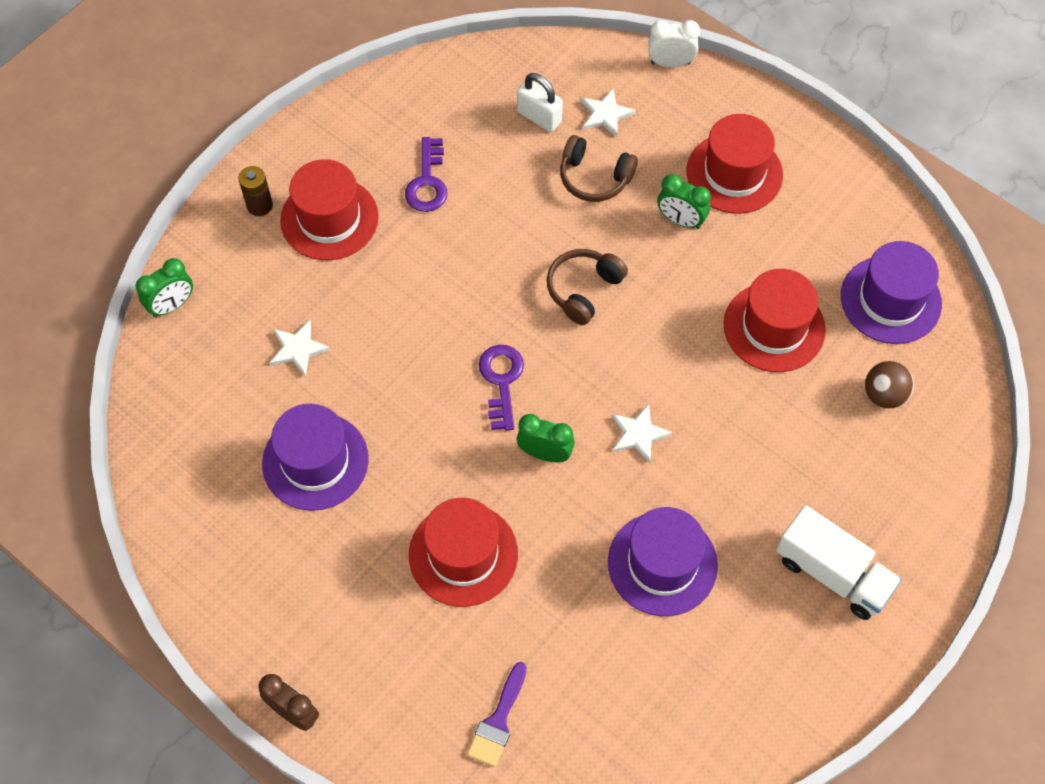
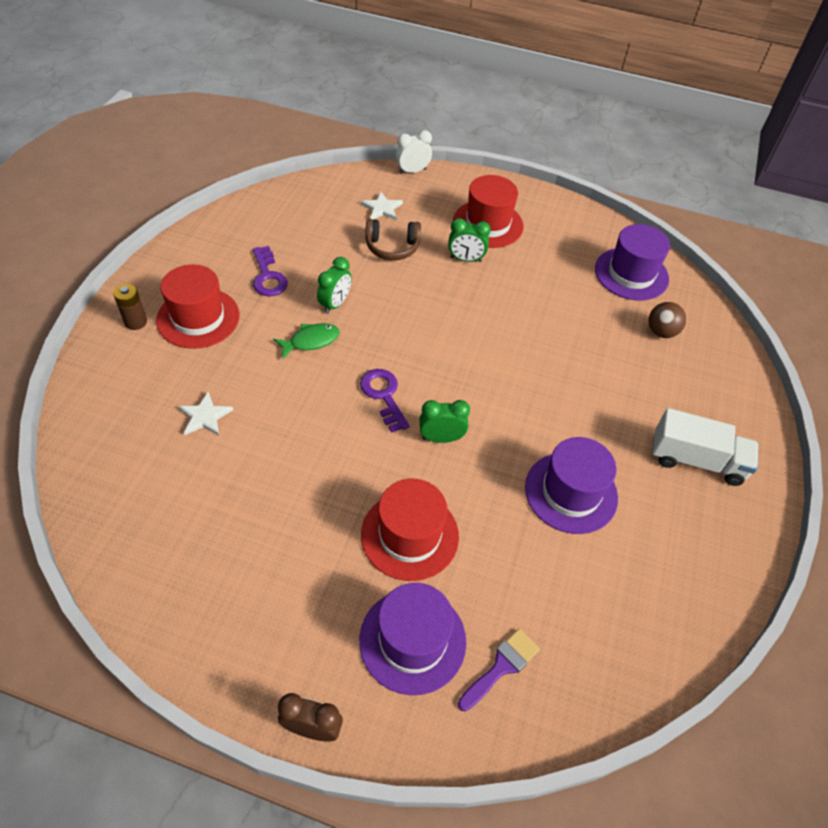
camera: 25 degrees left, 10 degrees down
green clock [136,258,193,317] -> green clock moved to [317,257,352,314]
purple hat [262,404,369,511] -> purple hat moved to [359,583,466,695]
purple brush [467,662,527,767] -> purple brush turned 135 degrees counterclockwise [458,629,540,711]
white padlock [517,73,563,132] -> none
brown headphones [547,249,628,325] -> none
white star [612,404,673,463] -> none
red hat [724,269,826,372] -> none
none -> green fish [273,323,340,359]

